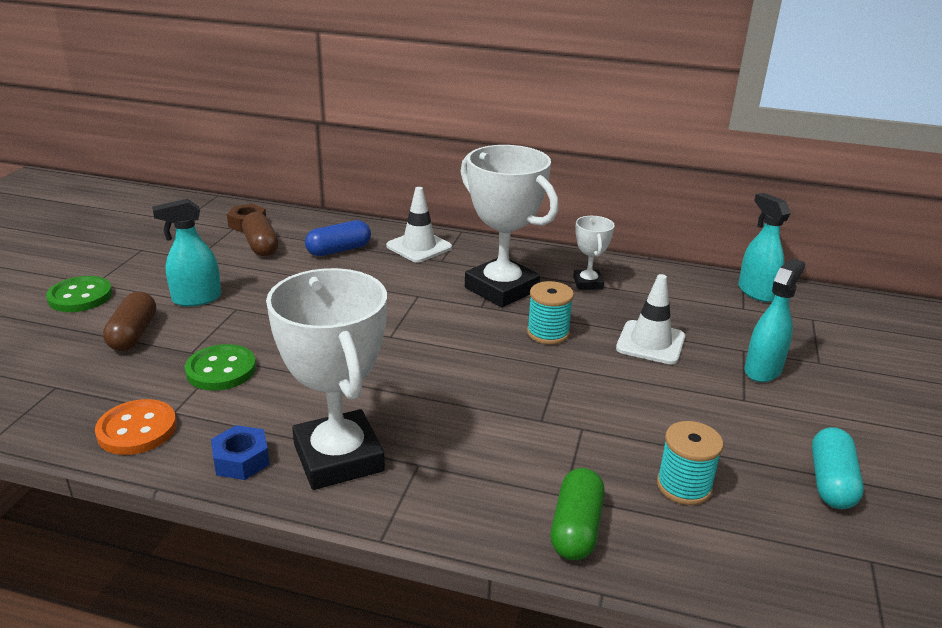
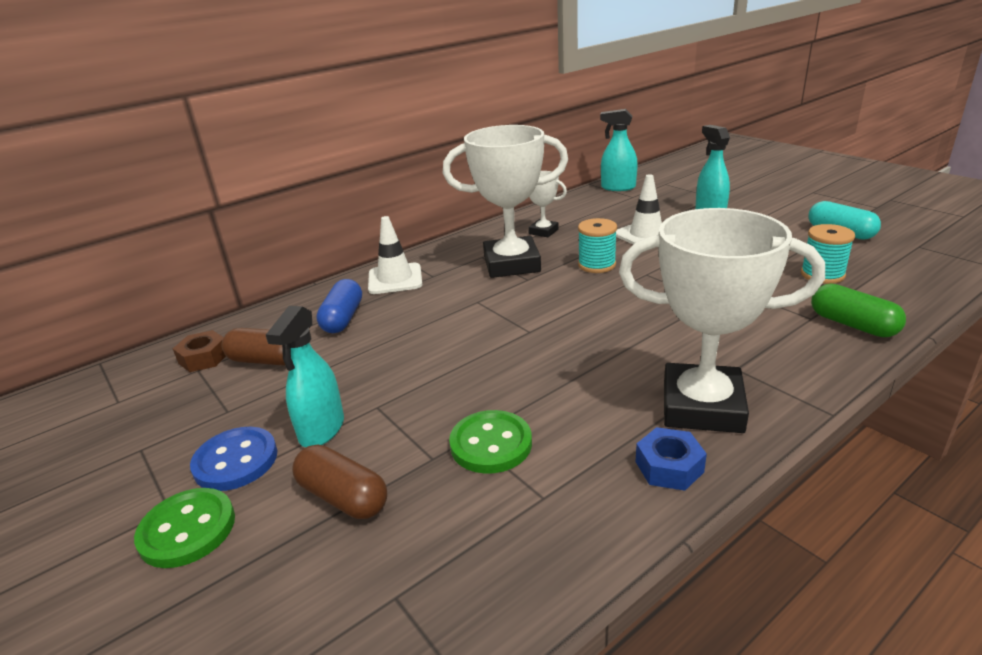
camera: 50 degrees left, 0 degrees up
orange button [95,399,177,455] -> none
none -> blue button [190,427,277,491]

